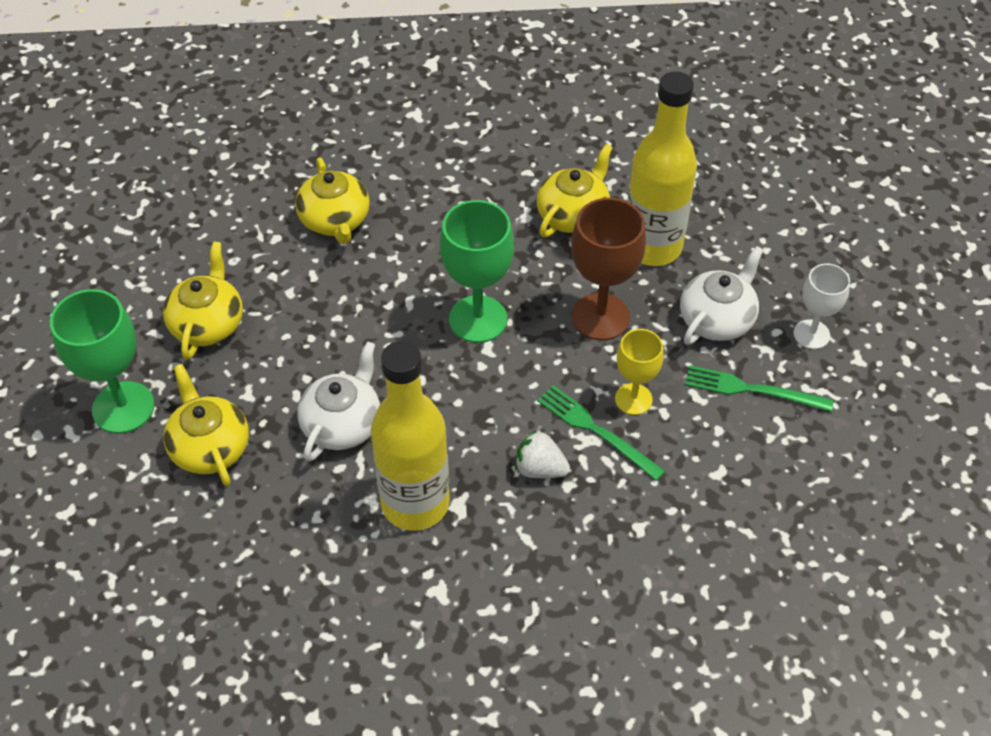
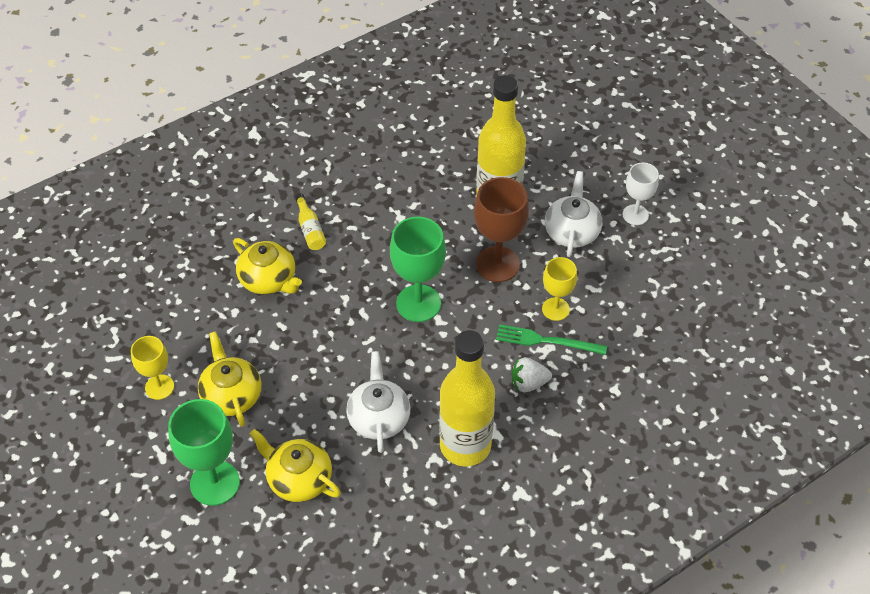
camera: 30 degrees left, 0 degrees up
yellow teapot [536,144,613,237] -> none
green fork [685,365,834,412] -> none
none -> yellow goblet [131,336,174,400]
none -> yellow bottle [295,193,326,250]

